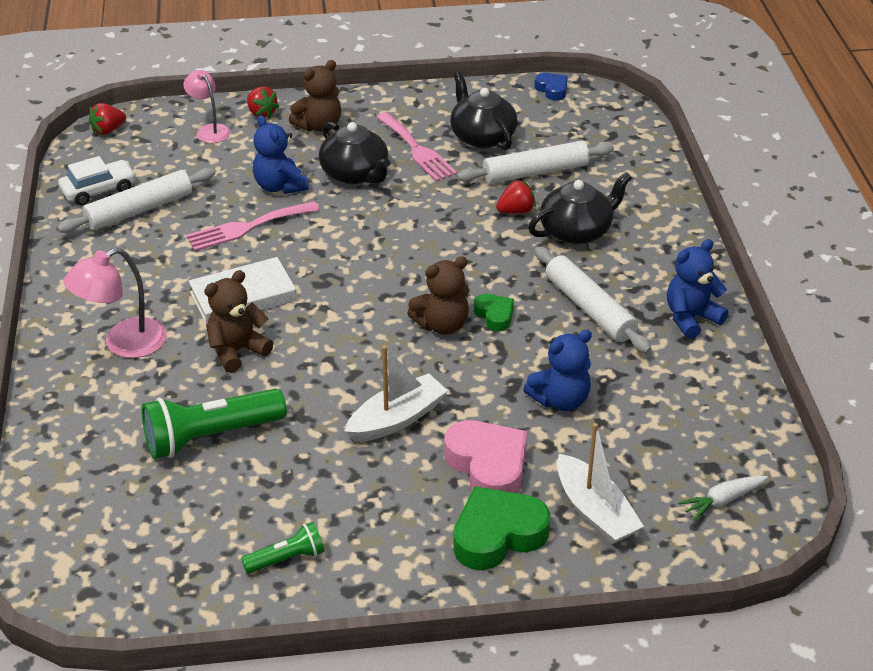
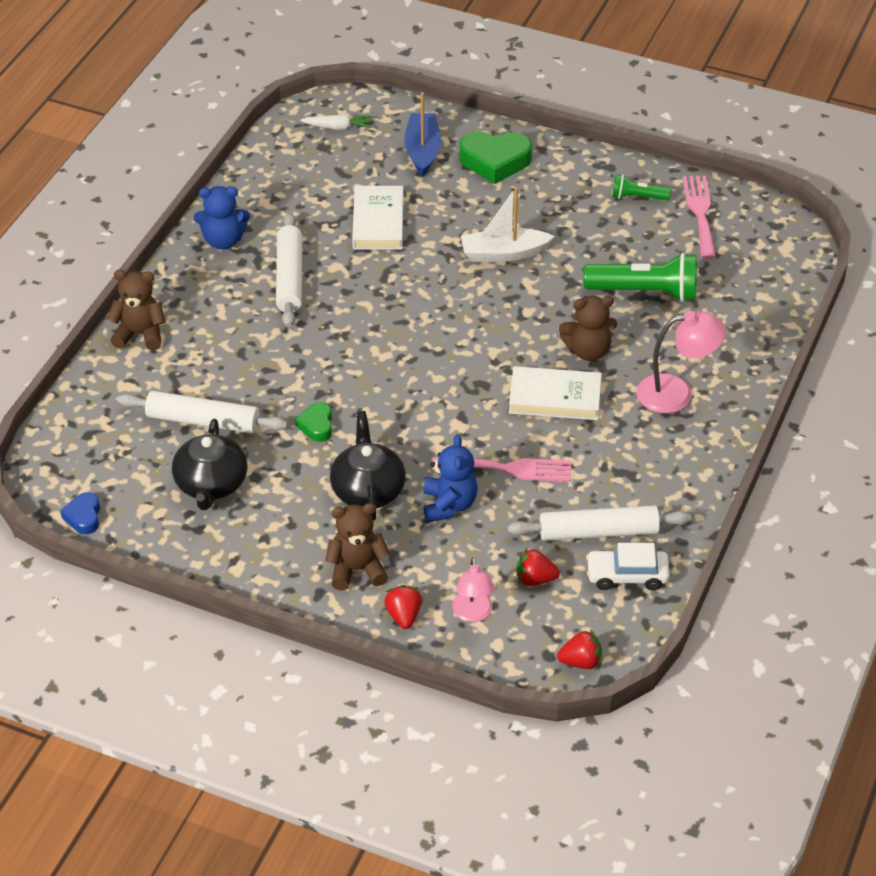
camera: 150 degrees left, 5 degrees up
pink fork [376,112,457,182] -> pink fork moved to [683,176,716,259]
brown teddy bear [407,256,470,335] -> brown teddy bear moved to [107,270,166,350]
pink heart [444,420,527,493] -> none
green heart [474,294,514,331] -> green heart moved to [295,402,332,442]
red strawberry [496,180,536,214] -> red strawberry moved to [516,548,560,586]
blue teddy bear [523,329,592,411] -> white book [352,186,403,250]
black teapot [528,172,632,244] -> none
white boat [557,423,644,544] -> blue boat [404,92,441,176]

